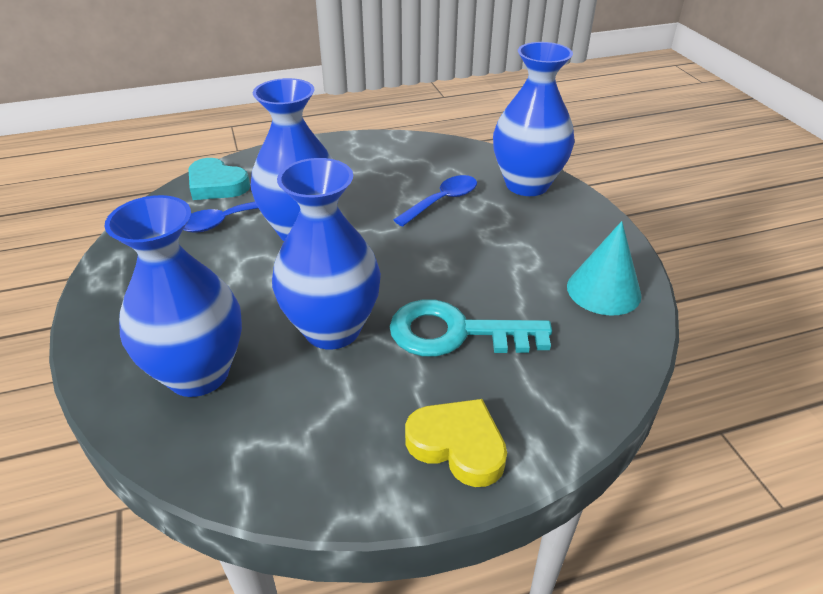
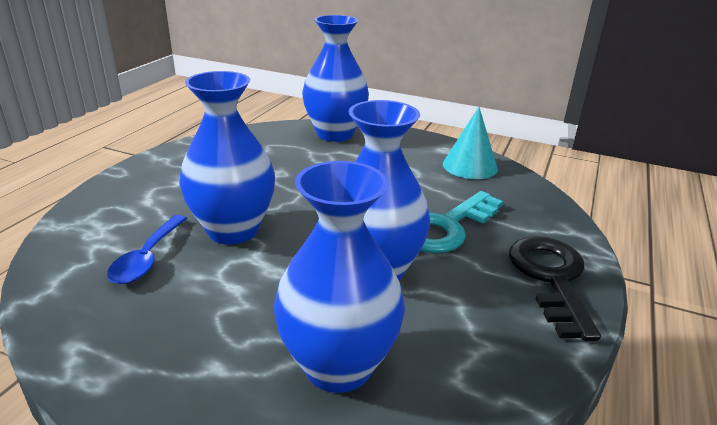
camera: 50 degrees left, 10 degrees down
turquoise heart [188,158,250,200] -> none
blue spoon [394,175,477,227] -> none
yellow heart [405,399,507,487] -> black key [509,236,601,341]

